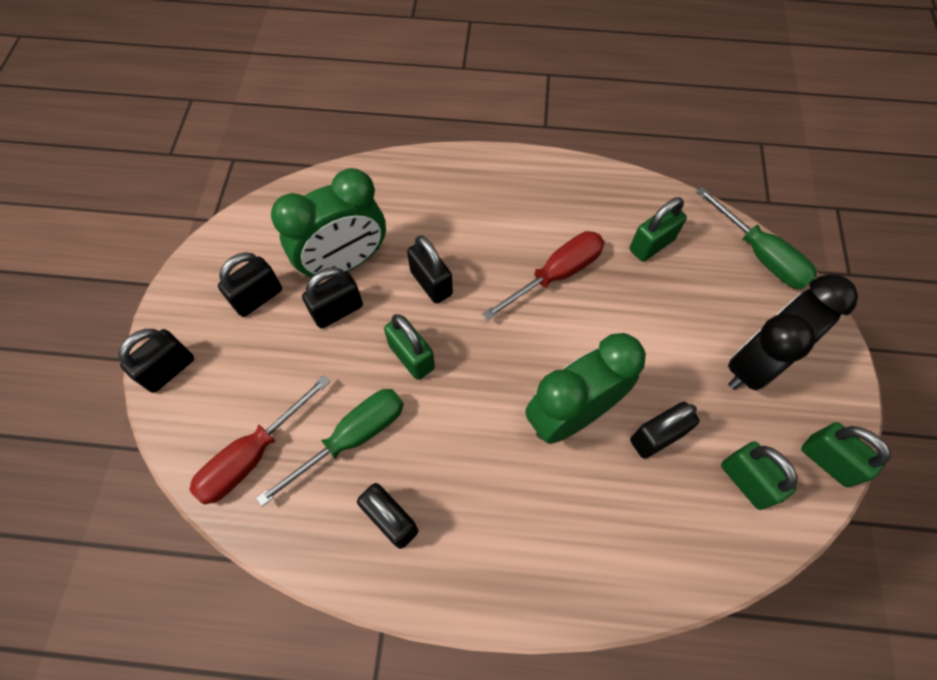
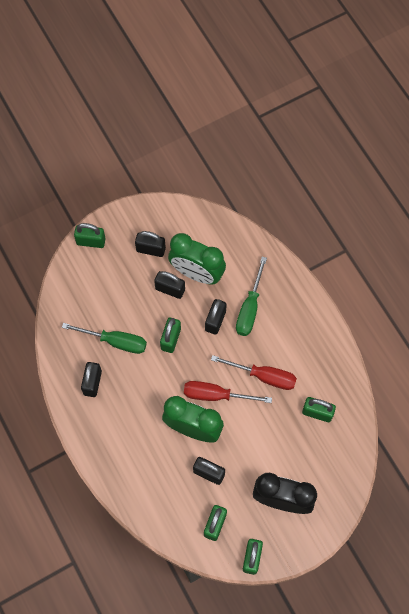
camera: 55 degrees right, 5 degrees up
black padlock [119,329,194,393] -> green padlock [74,223,106,248]
red screwdriver [189,375,331,504] -> red screwdriver moved to [184,381,272,403]
green screwdriver [696,187,817,289] -> green screwdriver moved to [236,257,267,336]

